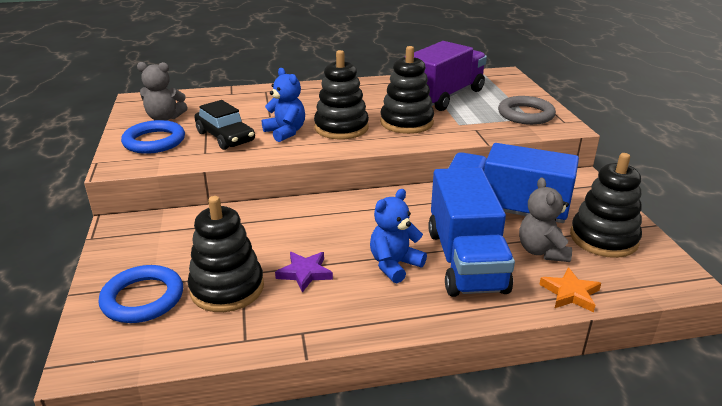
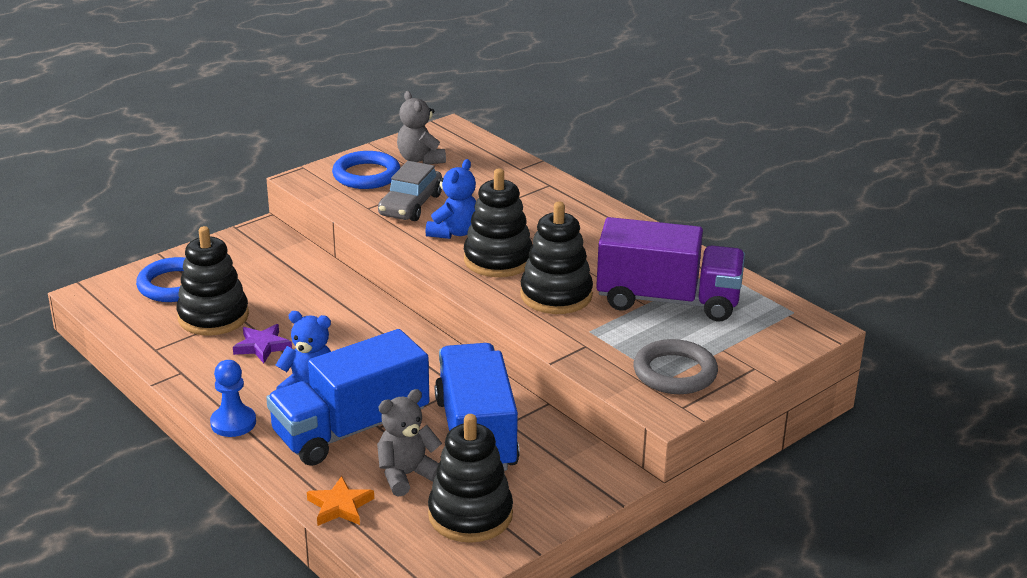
camera: 60 degrees right, 0 degrees up
black car [194,100,255,150] -> grey car [378,161,442,221]
none -> blue pawn [210,360,256,437]

